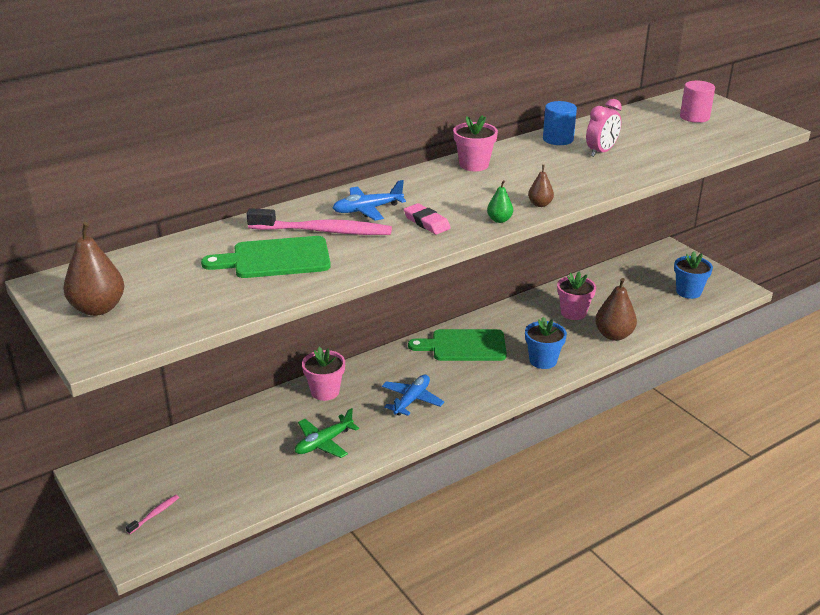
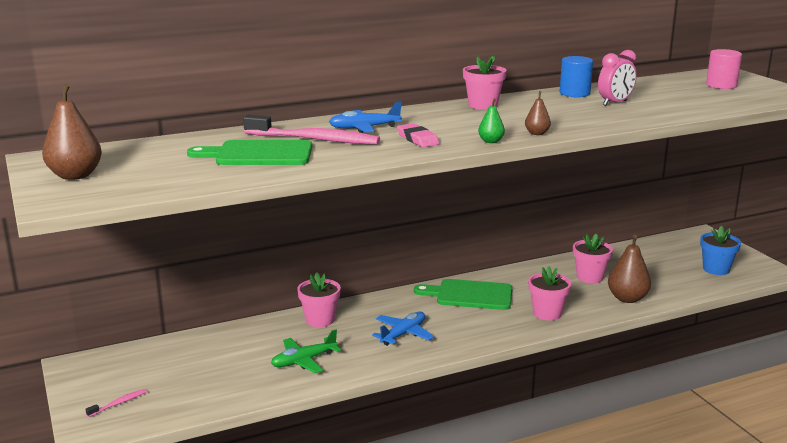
camera: 10 degrees right, 10 degrees down
blue flower pot [525,317,567,369] -> pink flower pot [528,266,571,320]

